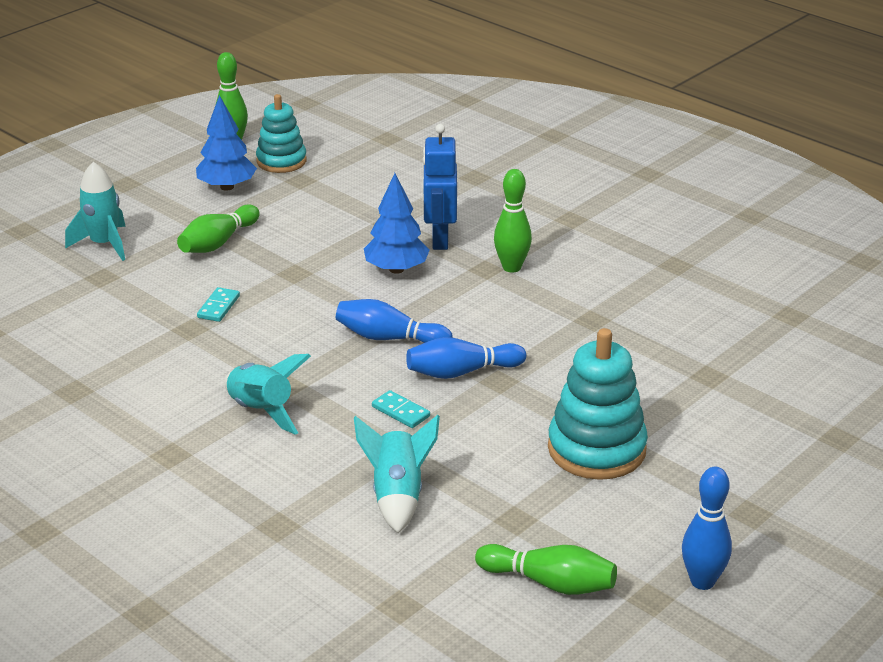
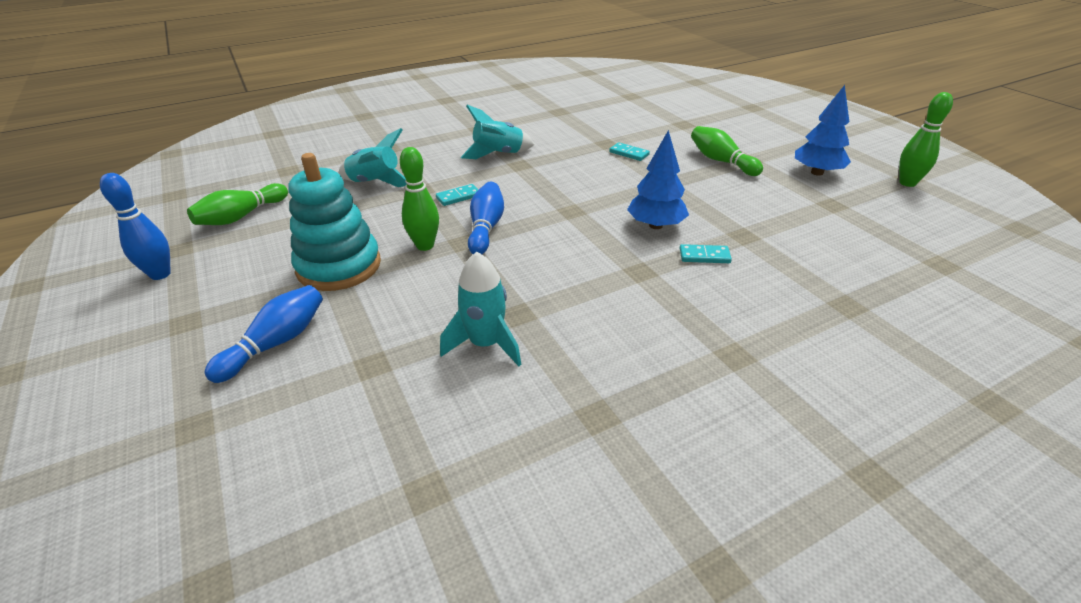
camera: 110 degrees right, 5 degrees up
turquoise rocket [65,162,126,261] -> turquoise rocket moved to [440,252,521,366]
turquoise stacking toy [256,94,307,173] -> none
blue bowling pin [336,299,452,343] -> blue bowling pin moved to [205,285,323,383]
blue robot [422,124,457,250] -> turquoise domino [680,244,732,263]
green bowling pin [494,169,532,272] -> green bowling pin moved to [400,147,439,251]

